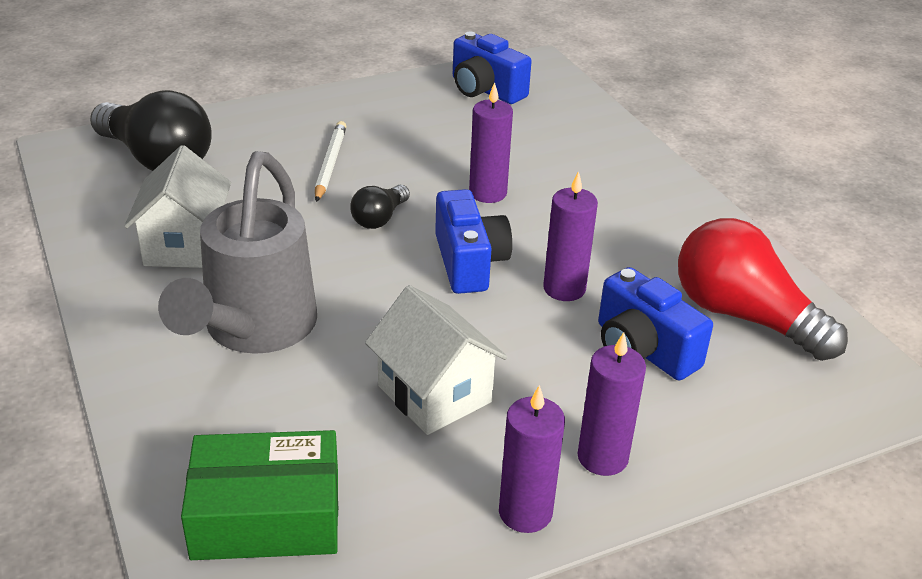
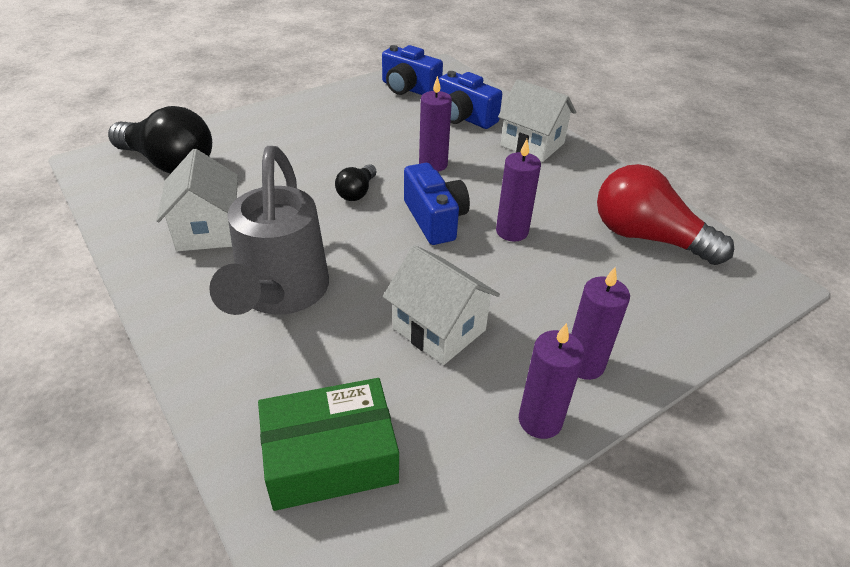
camera: 10 degrees left, 5 degrees up
white pencil [315,121,346,202] -> none
blue camera [598,267,713,380] -> blue camera moved to [439,71,502,129]
none -> white house [498,79,576,162]

